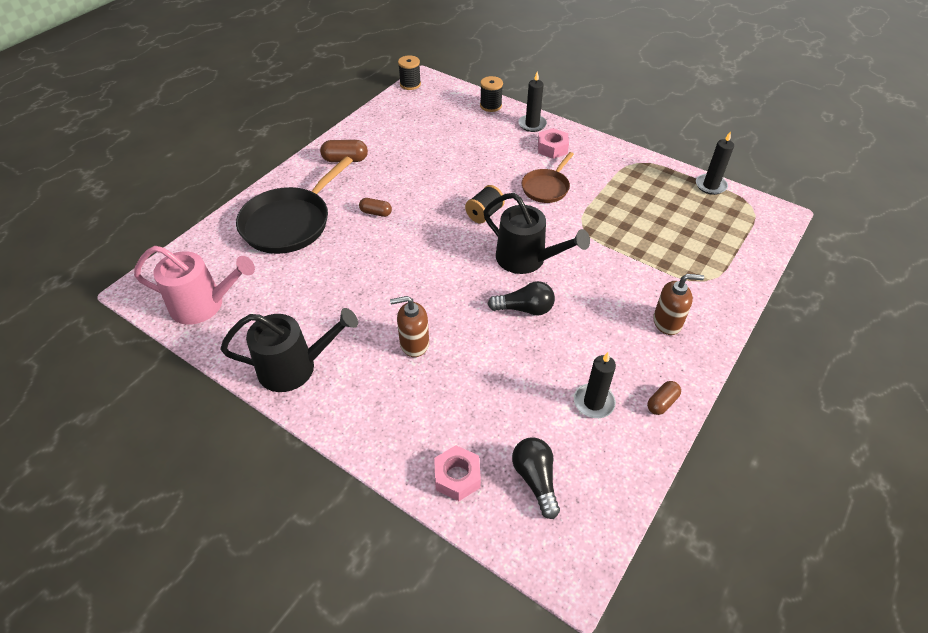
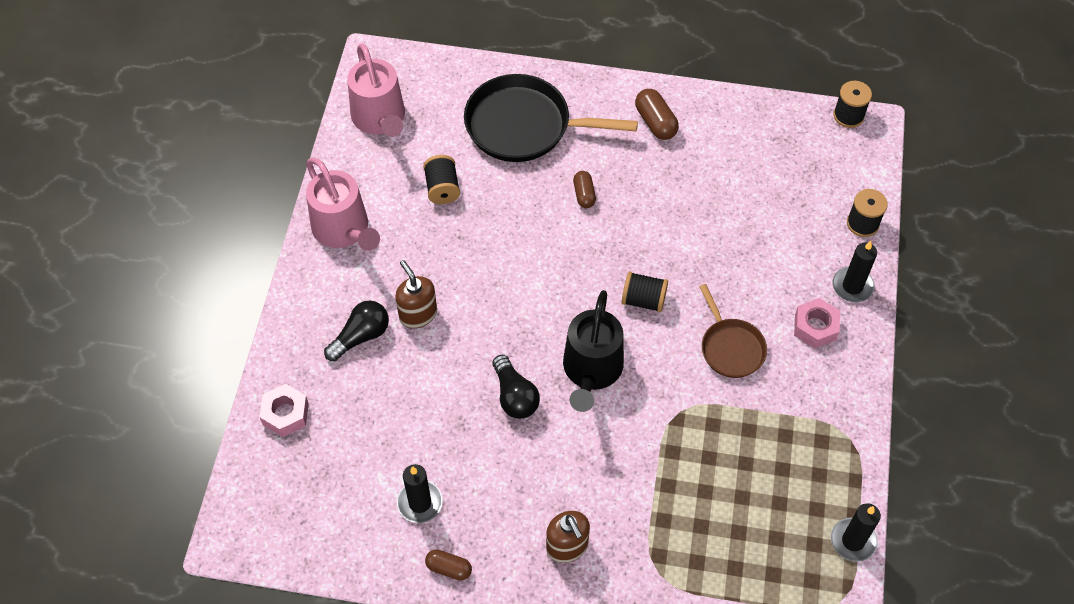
camera: 65 degrees right, 10 degrees up
black watering can [220,308,358,392] -> pink watering can [306,158,380,251]
black light bulb [512,438,560,519] -> black light bulb moved to [324,300,389,361]
brown pan [522,152,574,203] -> brown pan turned 120 degrees counterclockwise [699,284,767,378]
none -> black spool [423,155,460,204]

